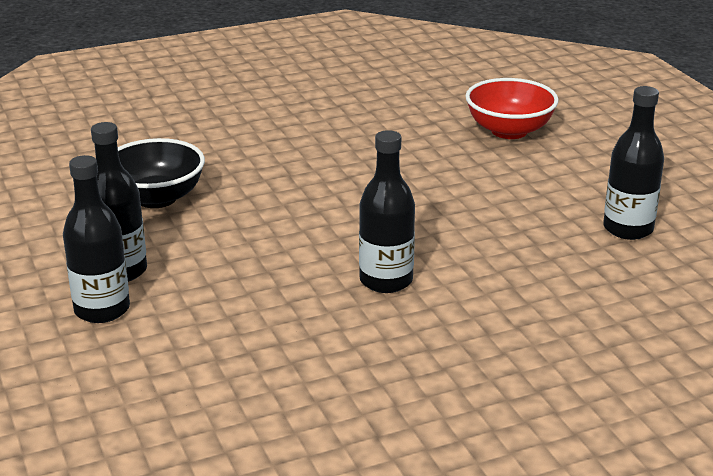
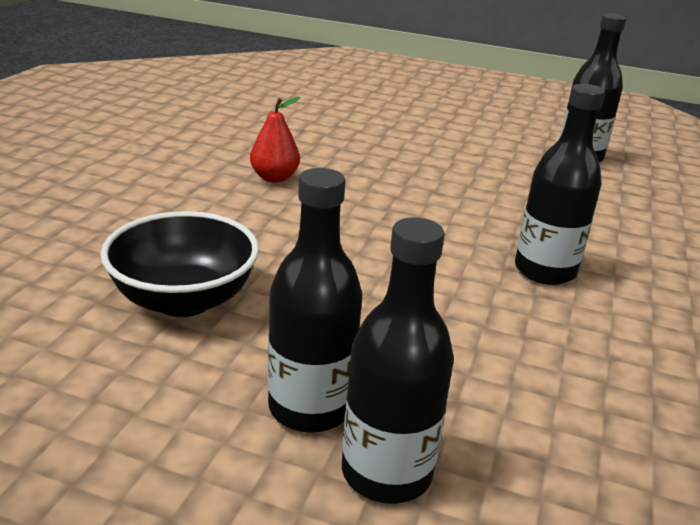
camera: 50 degrees left, 0 degrees up
red bowl [466,78,559,139] -> none
none -> red pear [250,97,300,183]

